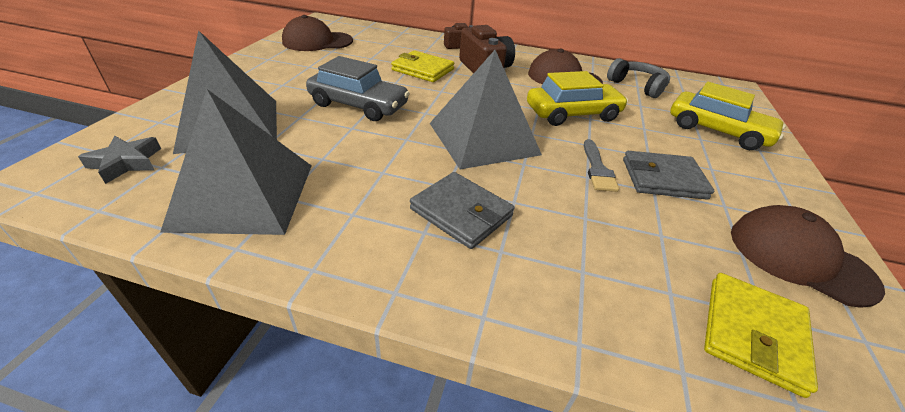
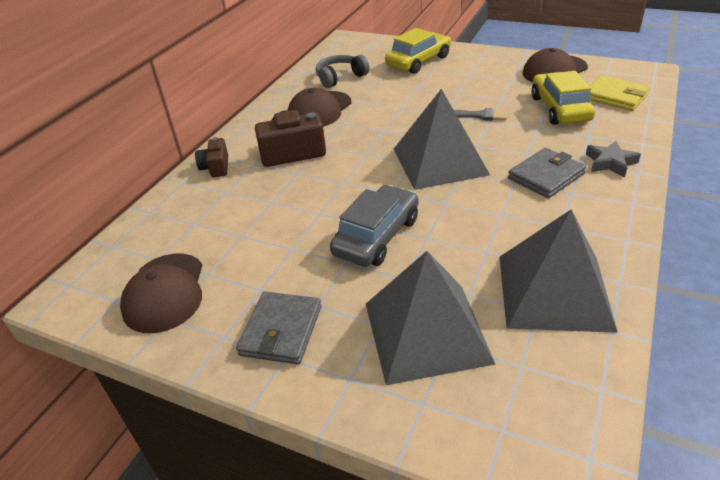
camera: 75 degrees left, 0 degrees up
grey star [78,136,161,184] -> grey star moved to [586,141,641,177]
yellow wallet [391,50,454,82] -> none
yellow car [527,71,628,126] -> yellow car moved to [531,71,595,125]
grey wallet [623,151,714,200] -> grey wallet moved to [236,292,322,364]

